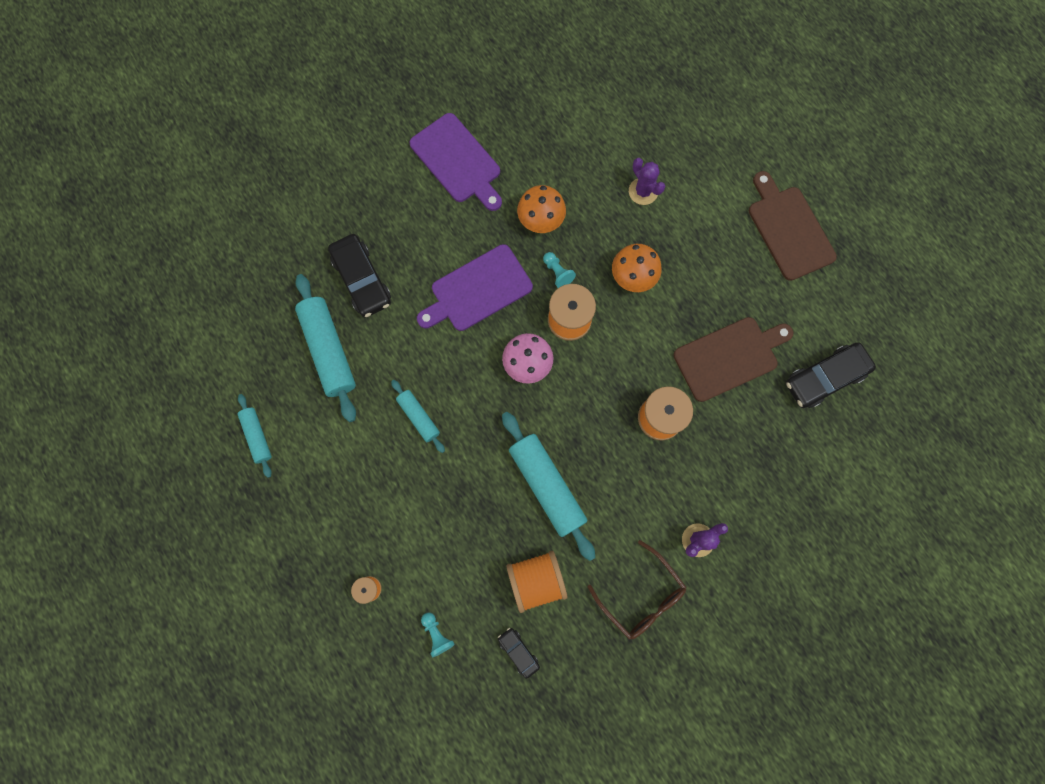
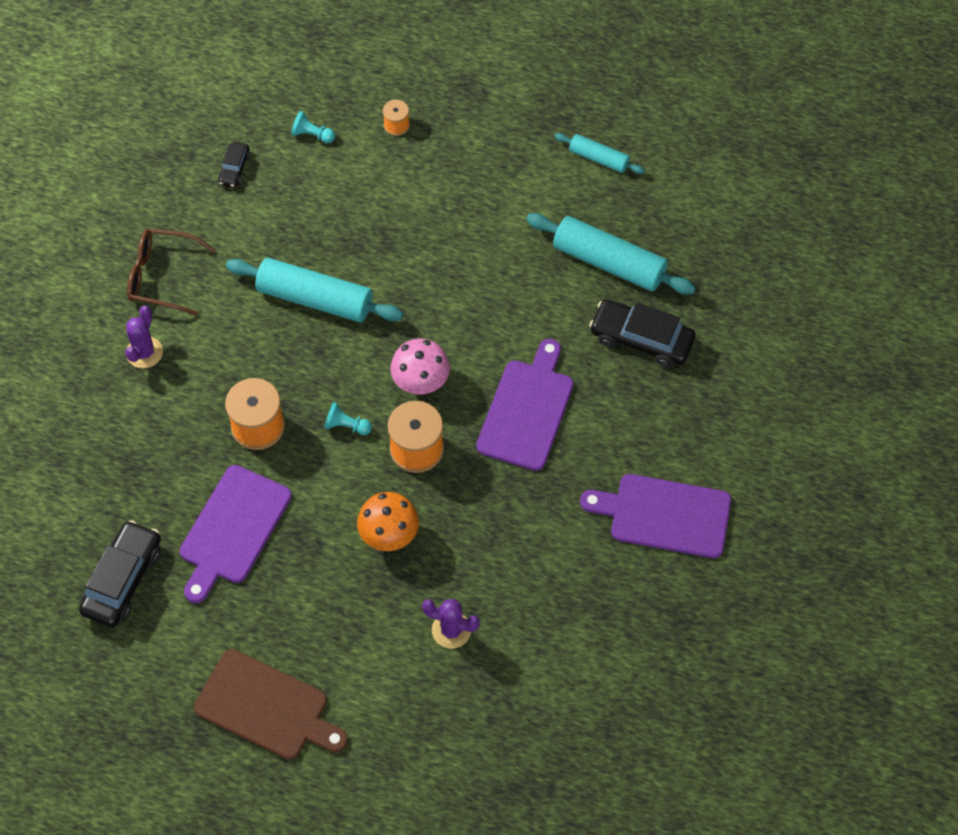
camera: 140 degrees right, 15 degrees down
turquoise rolling pin [391,380,445,453] -> none
black car [498,628,540,679] -> black car turned 90 degrees clockwise [218,142,250,188]
orange spool [506,551,567,613] -> none
orange mushroom [517,185,566,233] -> none
turquoise pawn [543,252,576,288] -> turquoise pawn moved to [324,402,372,435]
brown cutting board [673,317,793,402] -> purple cutting board [180,465,292,603]

